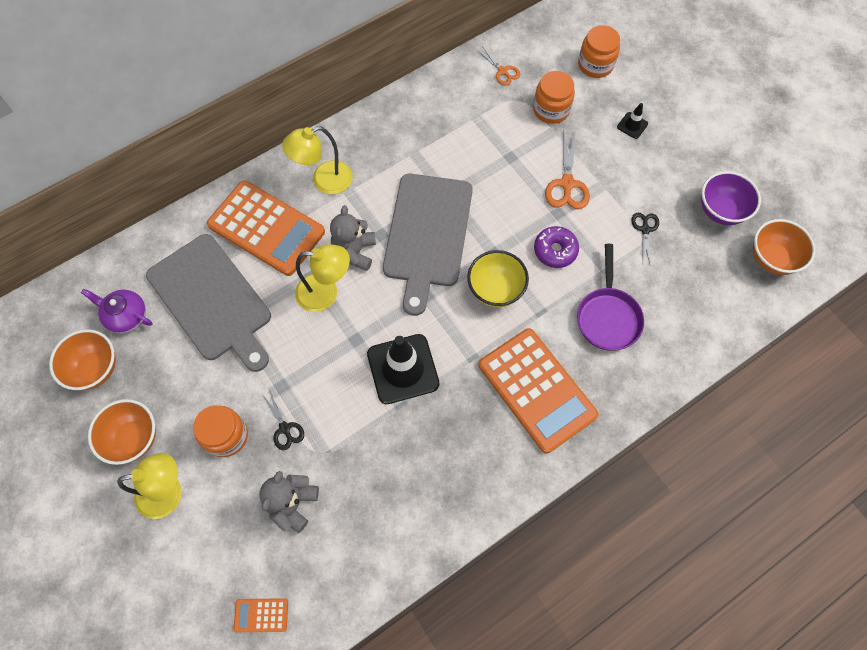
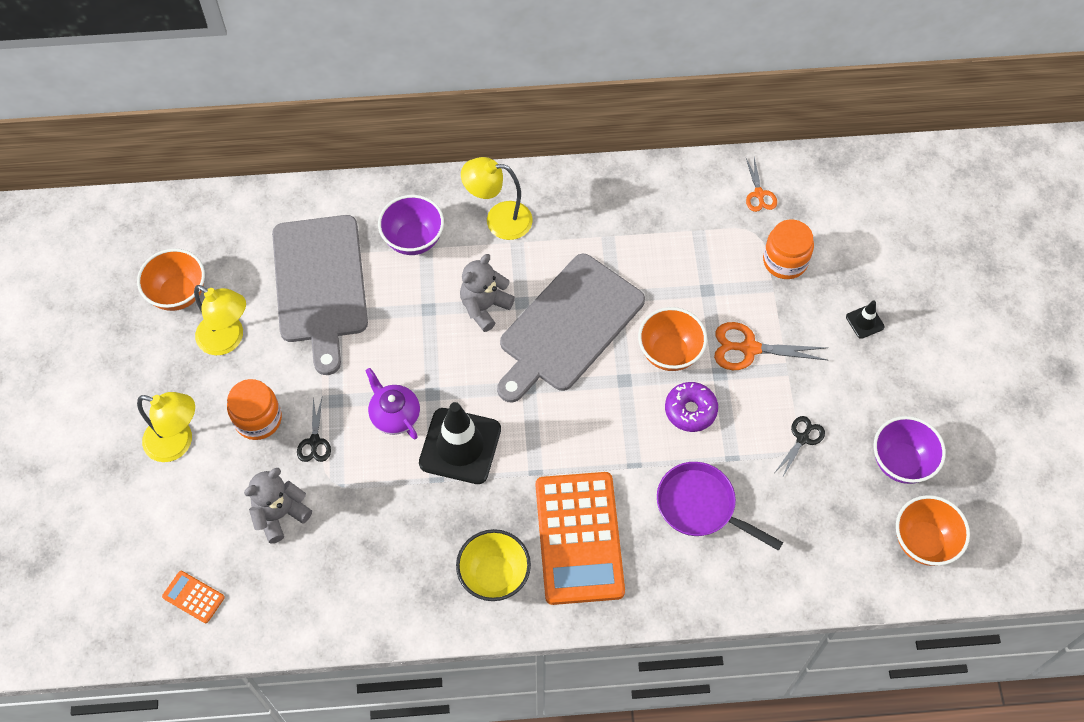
camera: 30 degrees right, 5 degrees down
purple teapot [81,288,153,333] -> purple teapot moved to [365,368,420,440]
orange bowl [88,399,156,465] -> orange bowl moved to [638,307,707,371]
orange calculator [207,181,325,276] -> purple bowl [378,195,444,255]
yellow lamp [295,244,350,312] -> yellow lamp moved to [194,285,246,355]
yellow bowl [467,250,529,307] -> yellow bowl moved to [456,529,531,601]
orange scissors [545,129,590,209] -> orange scissors turned 60 degrees clockwise [714,322,827,370]
purple pan [577,244,644,351] -> purple pan turned 90 degrees clockwise [657,462,783,551]
orange jar [578,25,620,78] -> none

